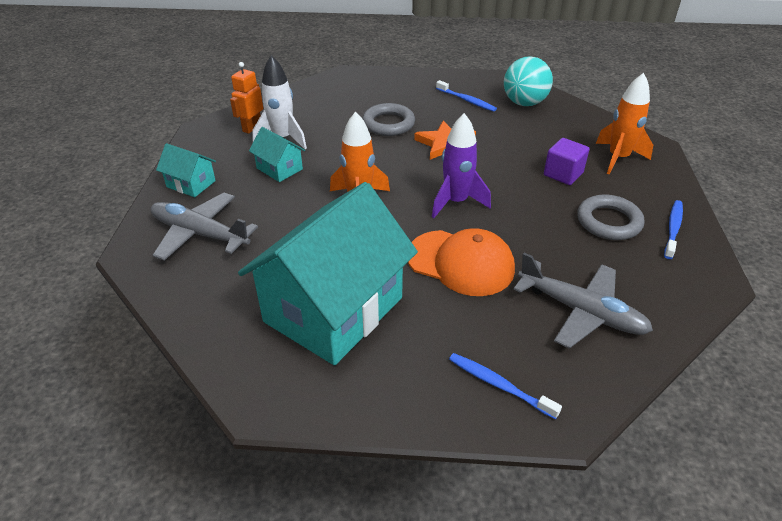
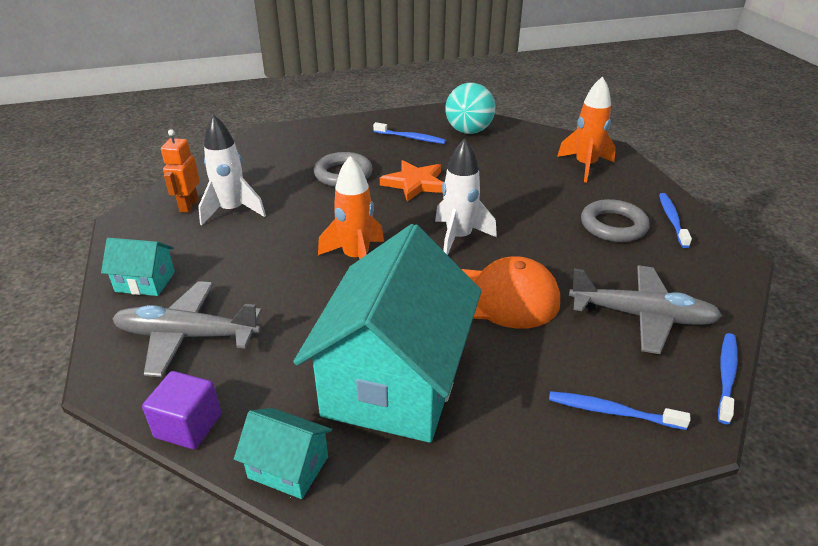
camera: 20 degrees left, 5 degrees down
turquoise house [249,127,305,182] -> turquoise house moved to [234,408,332,499]
purple rocket [432,113,491,218] -> white rocket [435,138,497,255]
purple cube [544,138,590,185] -> purple cube moved to [142,371,221,449]
none -> blue toothbrush [718,333,738,424]

